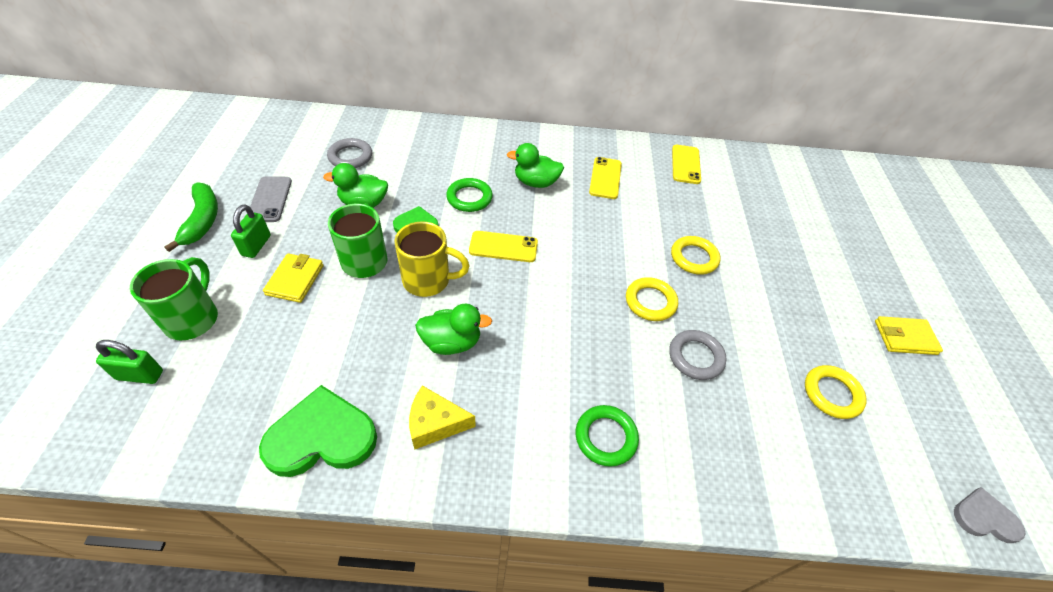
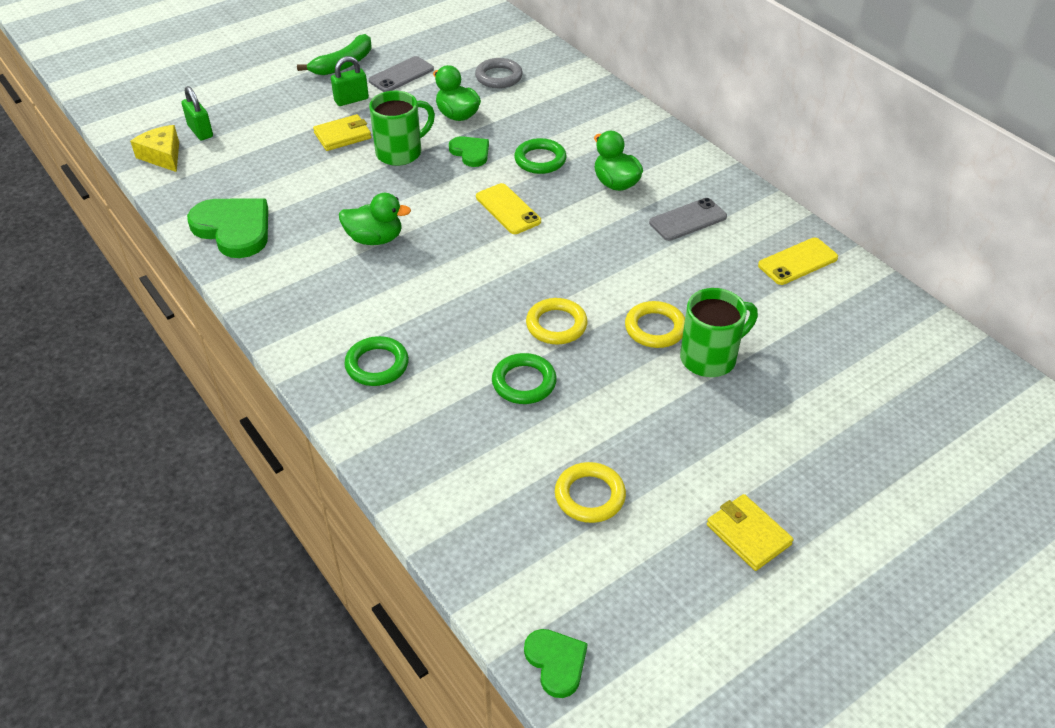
camera: 55 degrees right, 5 degrees down
green mug [130,257,218,340] -> green mug moved to [680,288,758,377]
yellow mug [394,221,470,297] -> none
yellow cheese [409,385,476,450] -> yellow cheese moved to [130,125,179,172]
green duck [415,304,492,355] -> green duck turned 45 degrees counterclockwise [339,193,411,245]
yellow phone [589,157,622,199] -> grey phone [649,198,727,241]
grey ring [669,330,727,380] -> green ring [492,353,557,404]
grey heart [954,487,1026,543] -> green heart [524,629,588,698]

